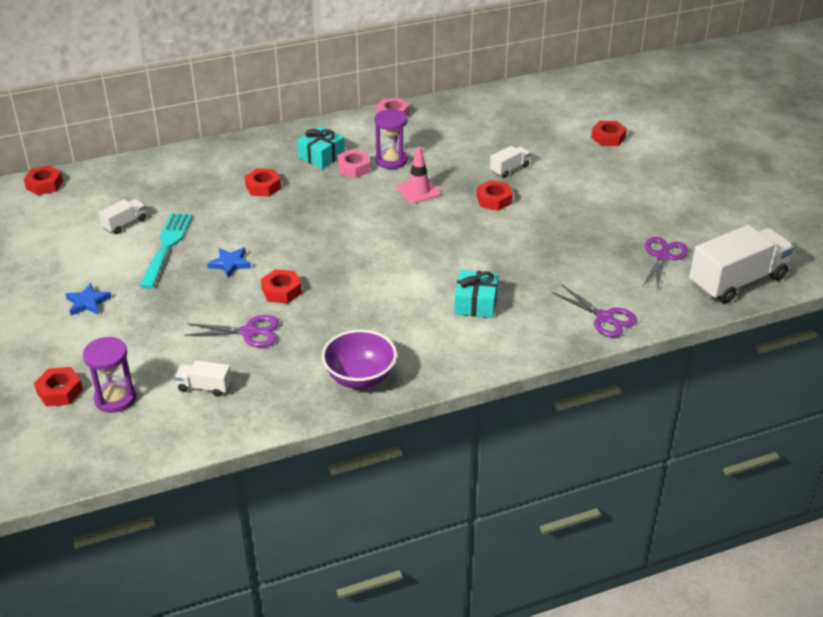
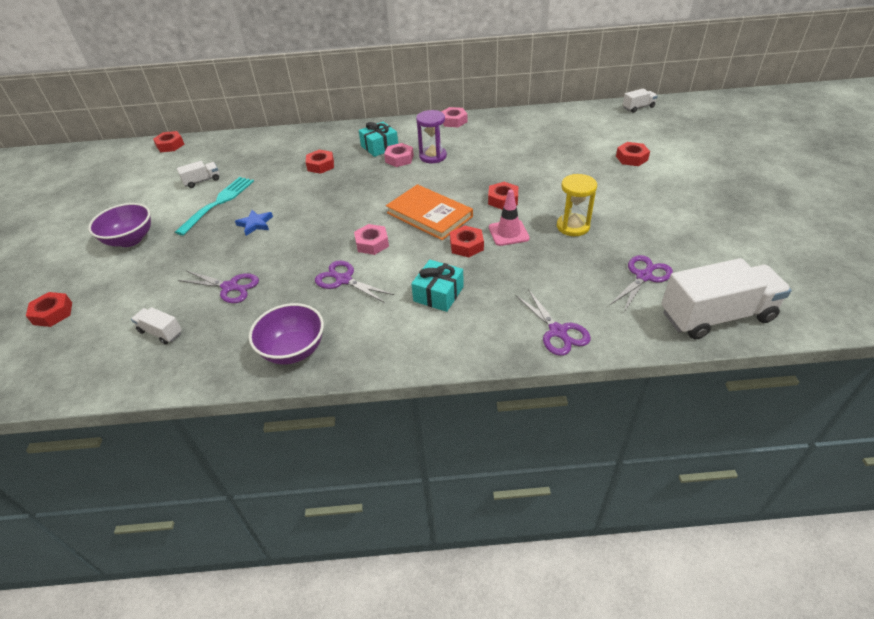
camera: 20 degrees right, 5 degrees up
blue star [66,283,112,315] -> purple bowl [88,203,151,247]
purple hourglass [83,337,136,413] -> none
red nut [261,269,302,304] -> red nut moved to [450,225,484,257]
pink traffic cone [397,147,441,204] -> pink traffic cone moved to [489,189,530,246]
white truck [490,146,530,178] -> white truck moved to [623,89,657,113]
none -> purple scissors [315,260,394,303]
none -> pink nut [354,224,389,255]
none -> orange book [386,184,473,240]
none -> yellow hourglass [557,174,597,236]

